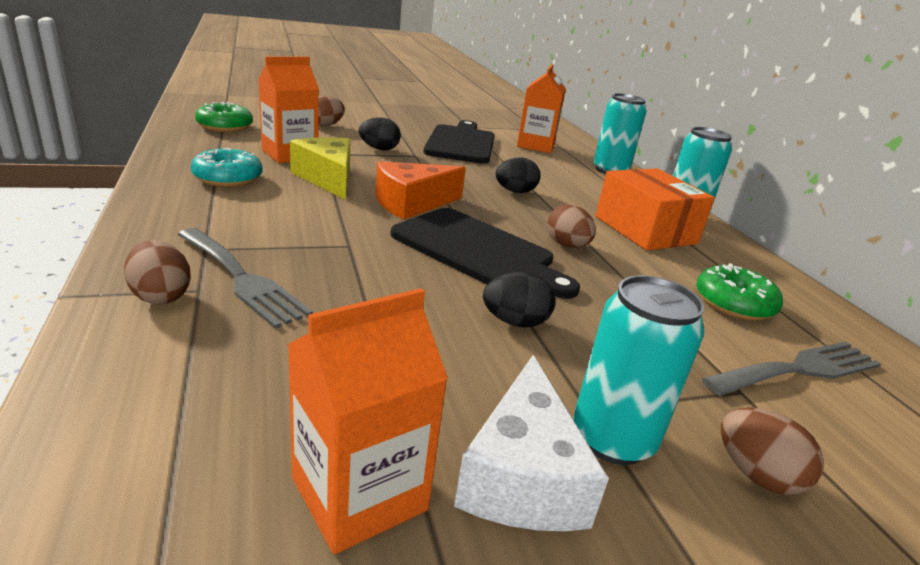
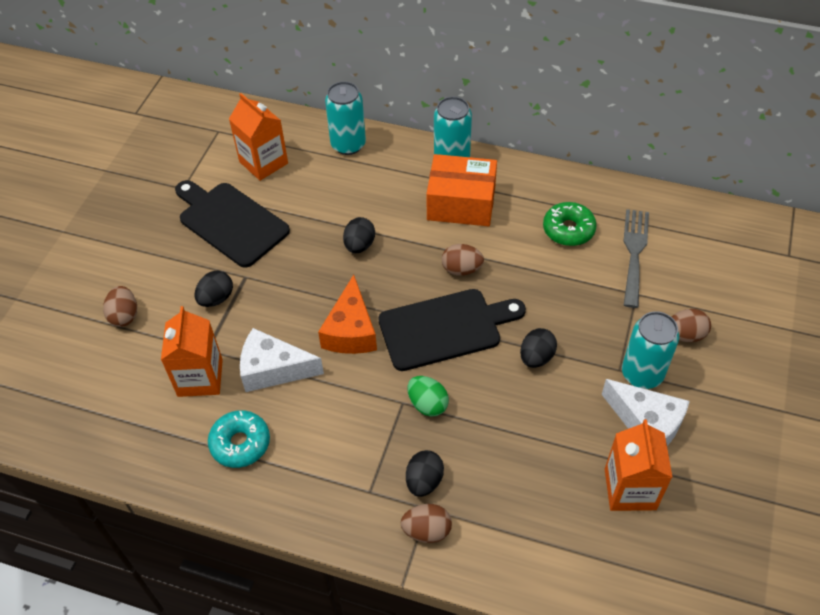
camera: 50 degrees left, 25 degrees up
grey fork [177,228,313,329] -> black egg [406,450,444,497]
green donut [195,102,253,132] -> none
yellow cheese [290,137,351,200] -> white cheese [240,328,324,392]
none -> green egg [407,376,449,416]

